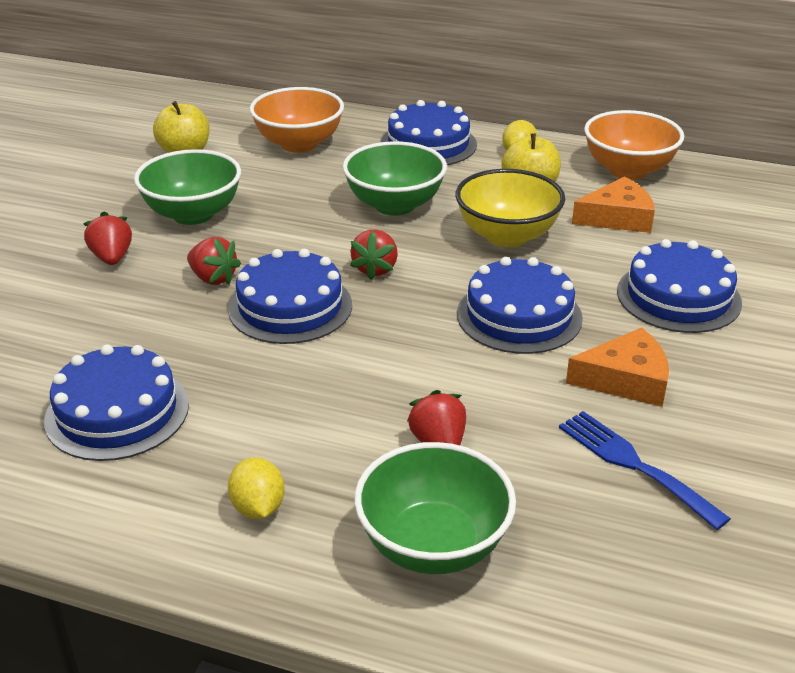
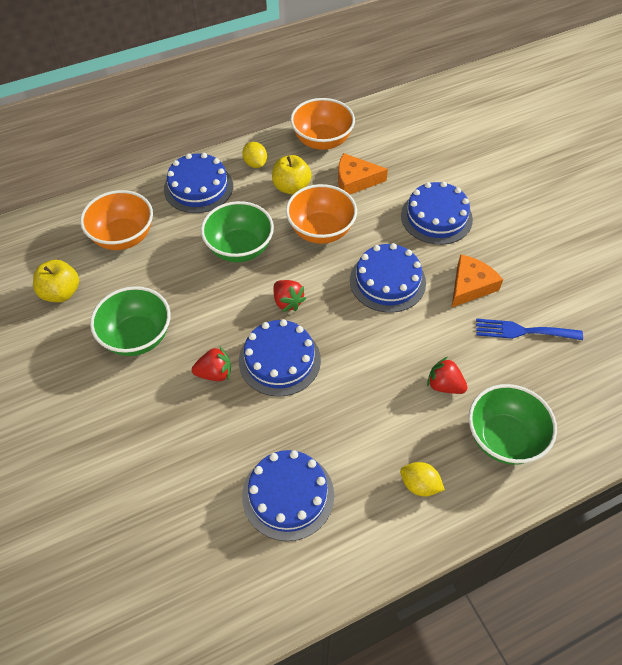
camera: 45 degrees left, 20 degrees up
red strawberry [83,211,132,265] -> none
yellow bowl [456,169,565,247] -> orange bowl [286,184,357,244]
orange cheese [572,177,655,233] -> orange cheese turned 120 degrees counterclockwise [338,153,388,194]

